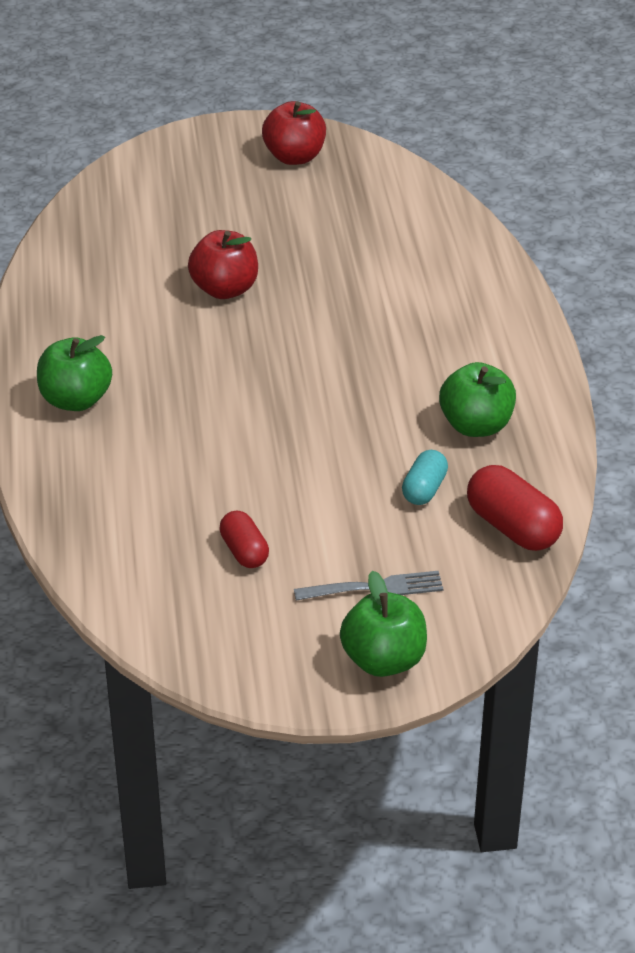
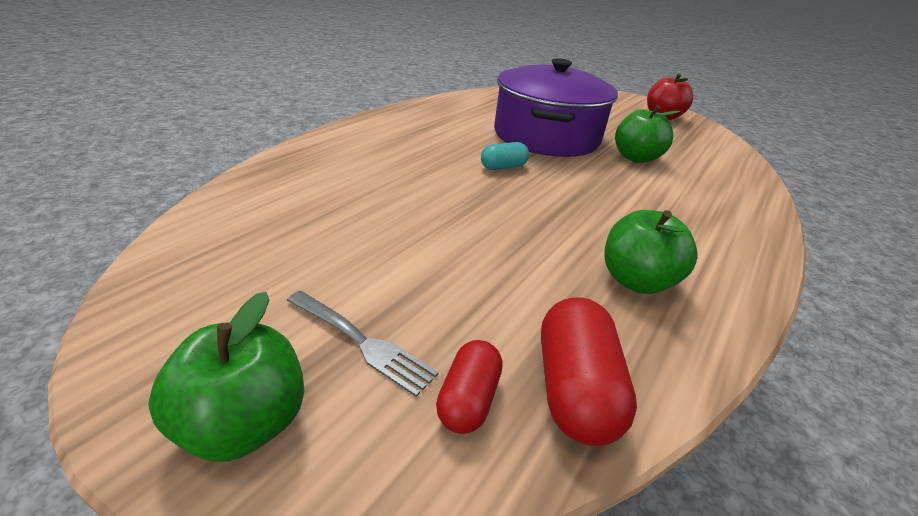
camera: 40 degrees right, 5 degrees down
green apple [37,335,112,411] -> green apple moved to [615,105,681,163]
red apple [188,230,258,299] -> purple pot [494,58,618,157]
red capsule [219,510,269,568] -> red capsule moved to [436,340,502,434]
turquoise capsule [402,450,448,505] -> turquoise capsule moved to [481,142,529,170]

